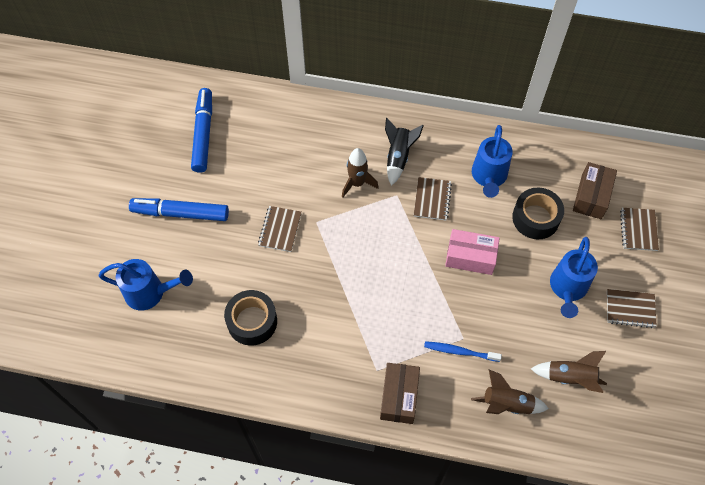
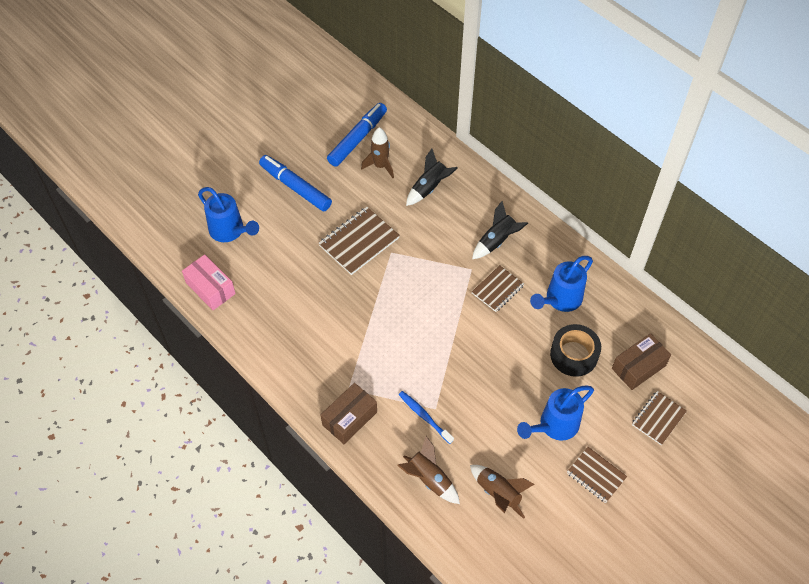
camera: 35 degrees right, 5 degrees down
black tape [224,290,277,346] -> none
brown notebook [258,206,302,252] -> brown notebook [318,207,400,275], size x1.56
brown rocket [342,148,379,197] -> brown rocket moved to [361,127,394,178]
pink box [445,229,500,275] -> pink box moved to [182,254,236,310]
none -> black rocket [406,149,458,206]

